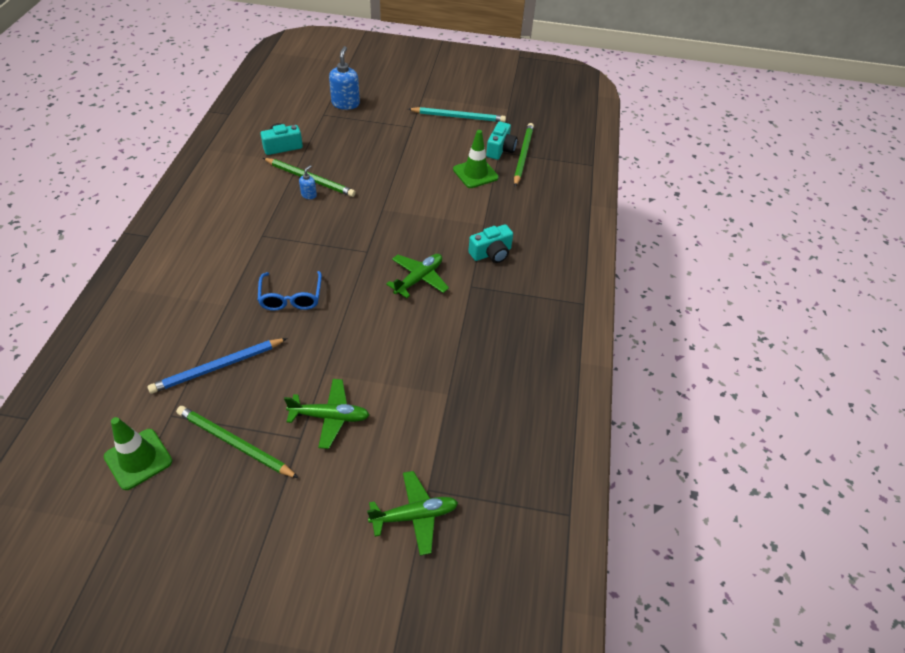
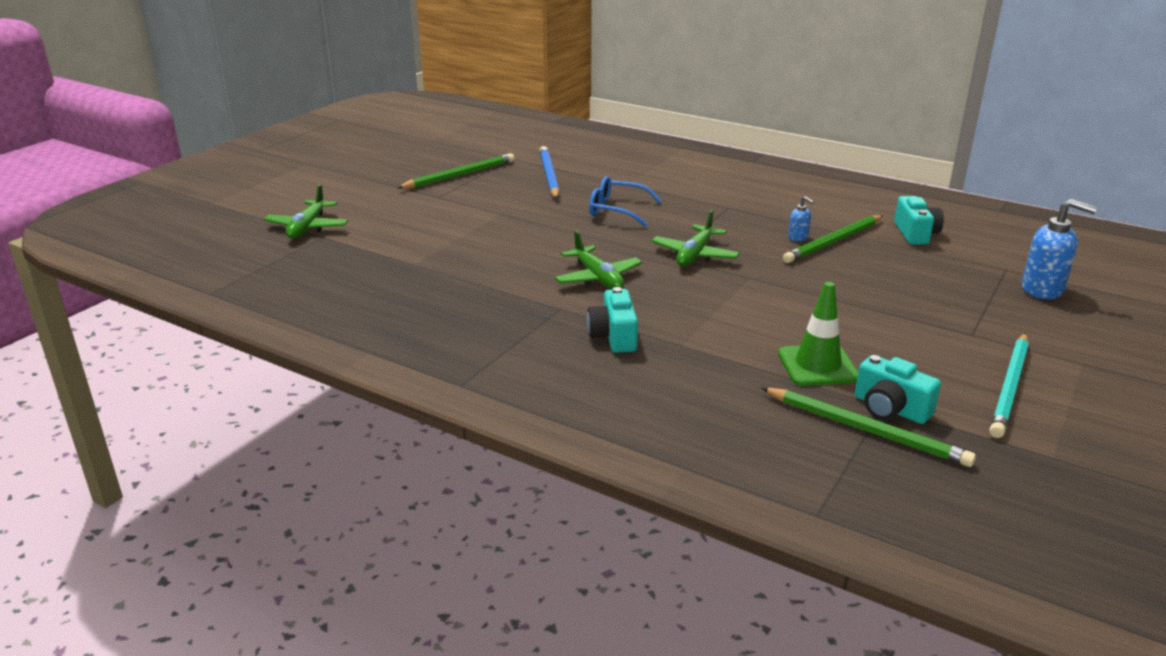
camera: 115 degrees right, 20 degrees down
green traffic cone [104,417,172,490] -> none
green plane [284,379,370,449] -> green plane moved to [652,210,740,266]

